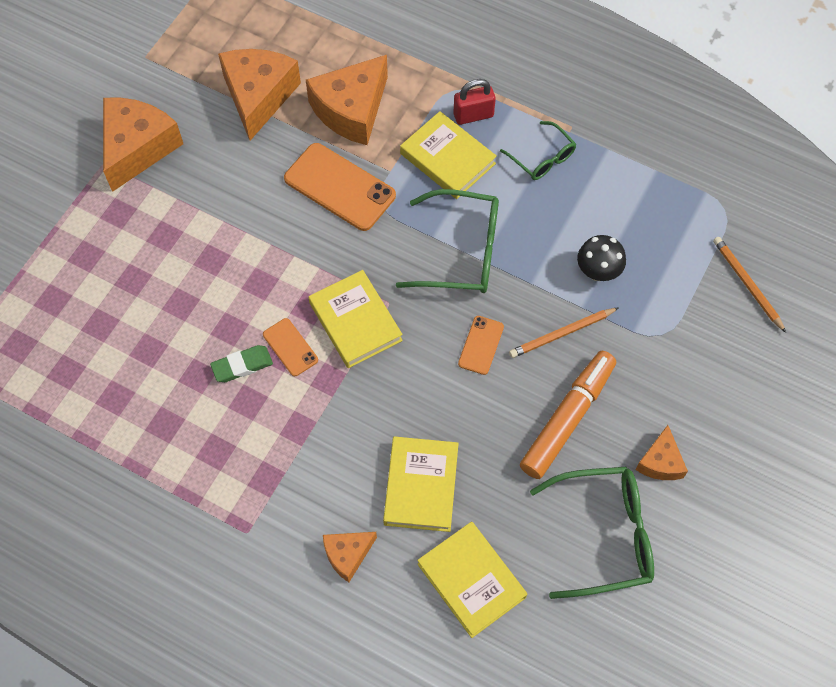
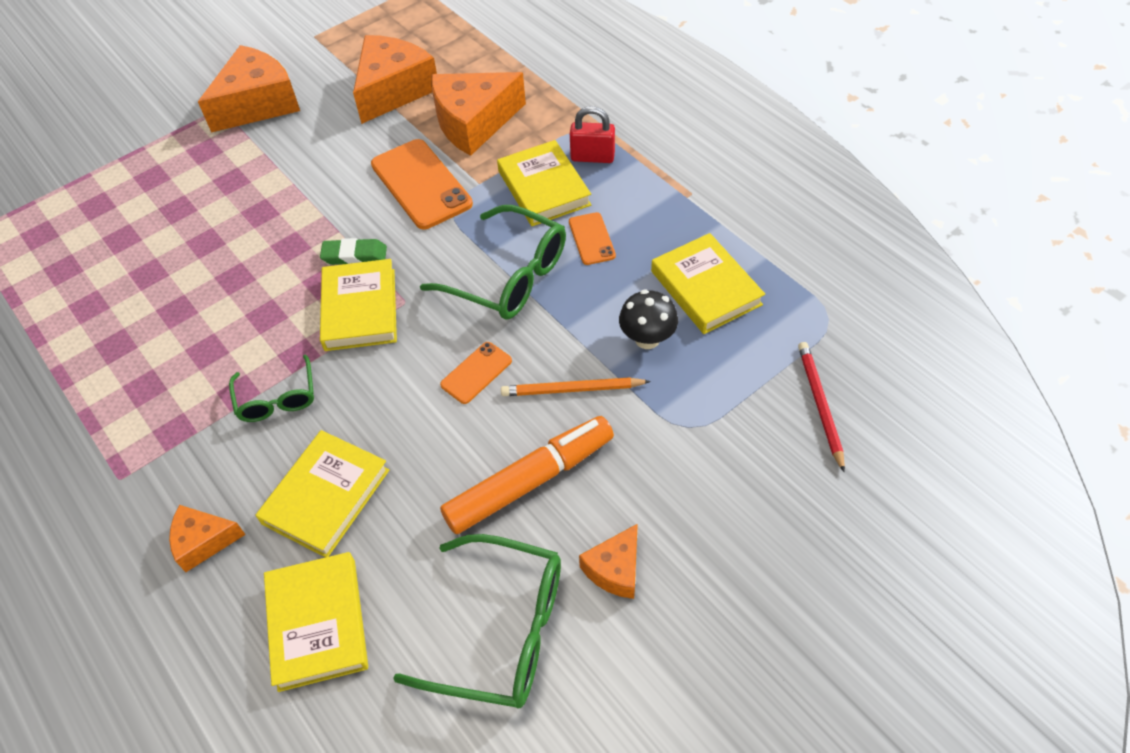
camera: 25 degrees right, 10 degrees down
green eraser [210,345,273,382] -> green eraser moved to [320,238,387,265]
orange phone [263,318,318,376] -> orange phone moved to [569,212,616,265]
green glasses [500,121,576,180] -> green glasses moved to [229,354,314,422]
orange pencil [713,237,786,333] -> red pencil [798,342,845,472]
none -> yellow book [651,233,765,334]

